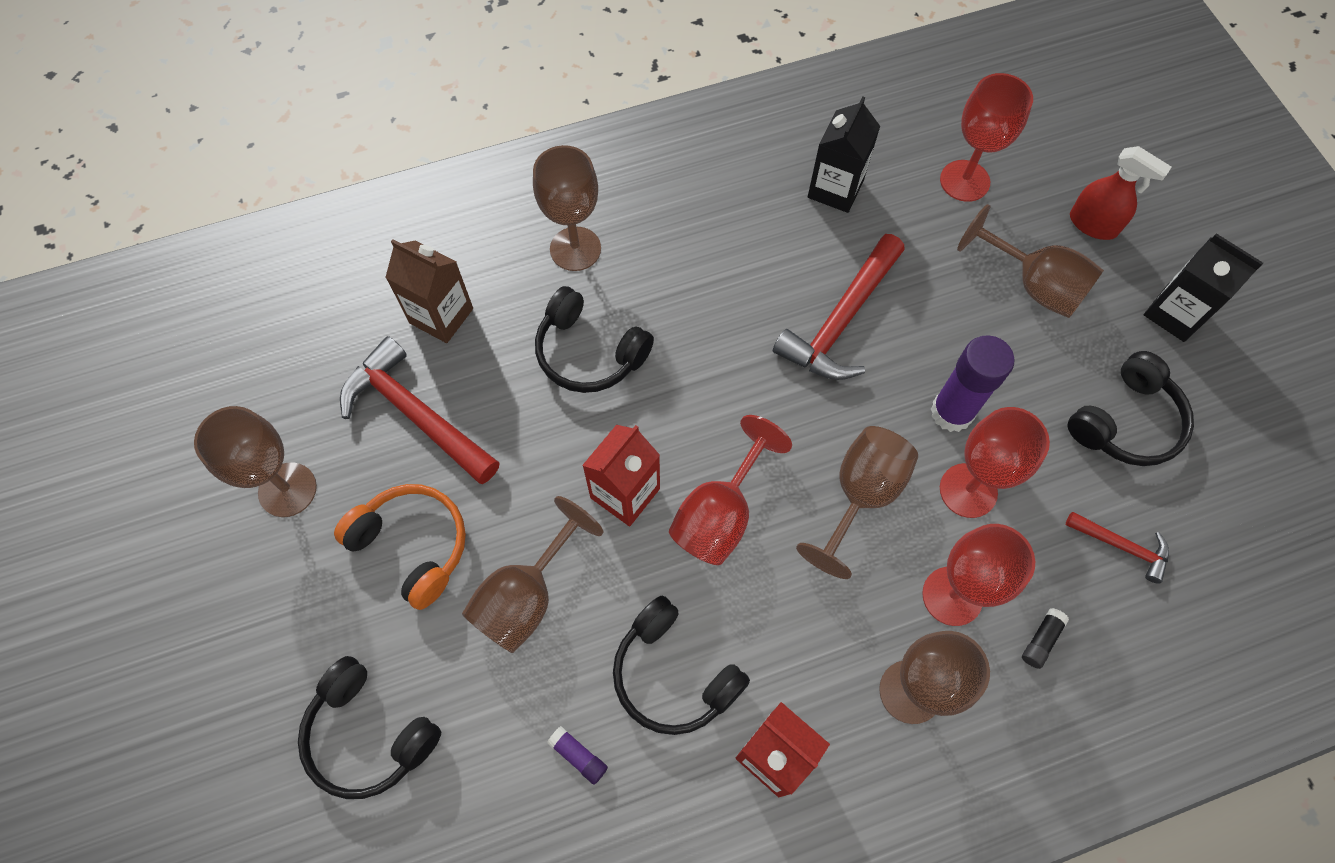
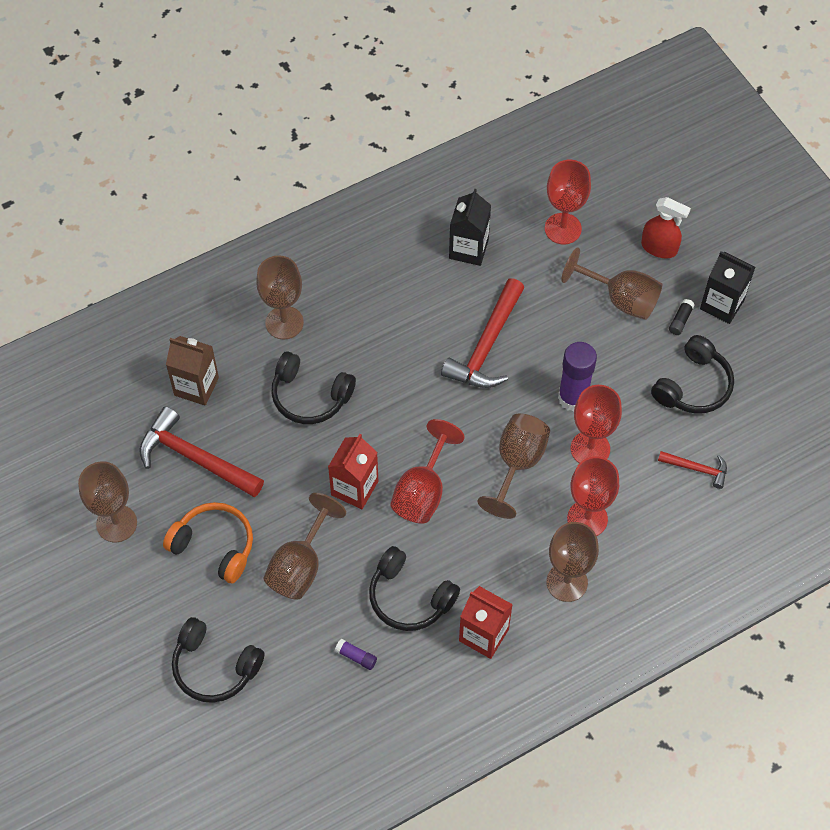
camera: 10 degrees left, 5 degrees down
black glue stick [1022,608,1069,669] -> black glue stick moved to [669,299,695,335]

